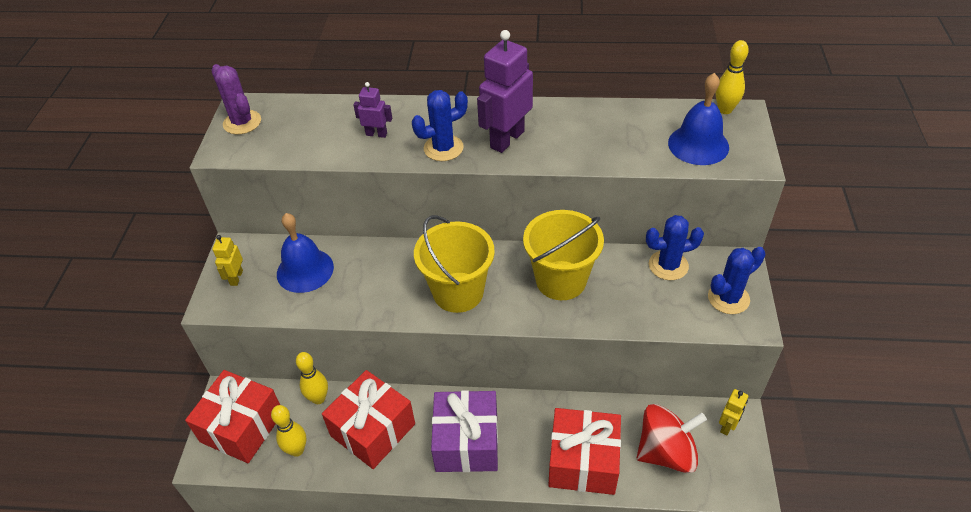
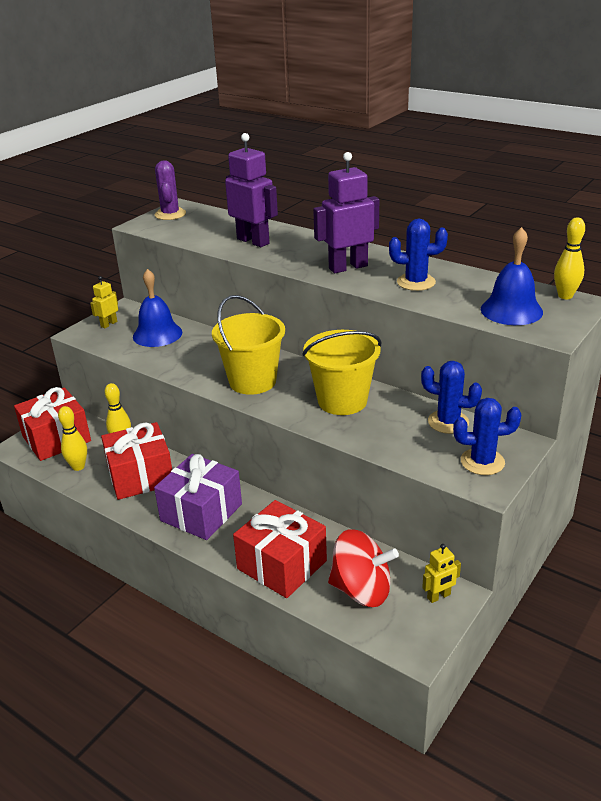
camera: 30 degrees right, 15 degrees down
purple robot [353,82,392,138] -> purple robot [225,133,278,247], size x1.94
blue cactus [412,90,468,161] -> blue cactus moved to [389,219,448,291]

